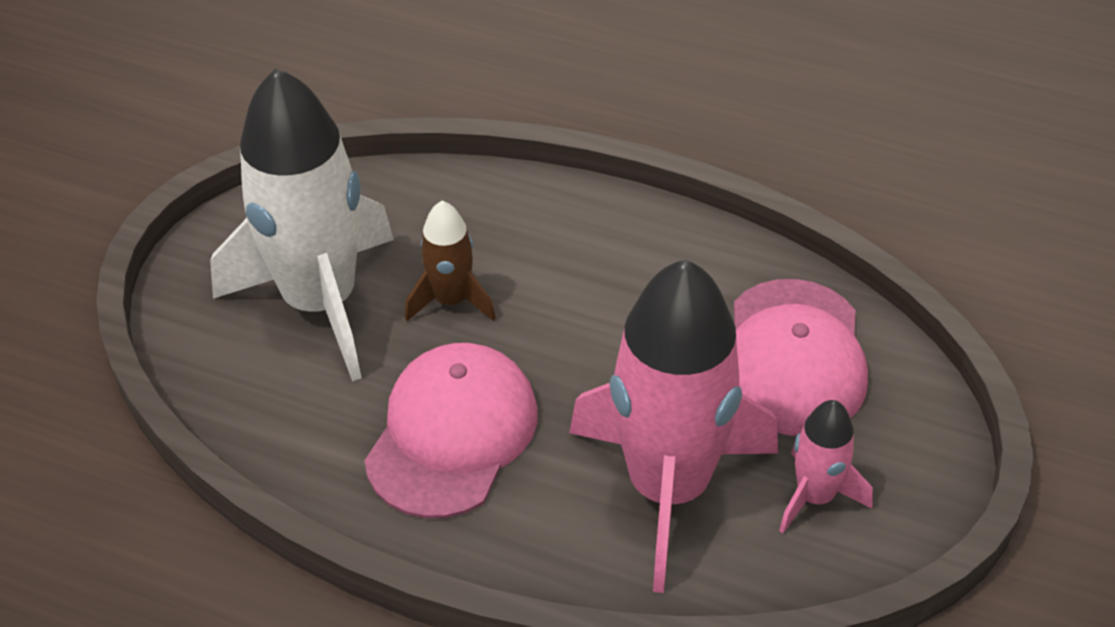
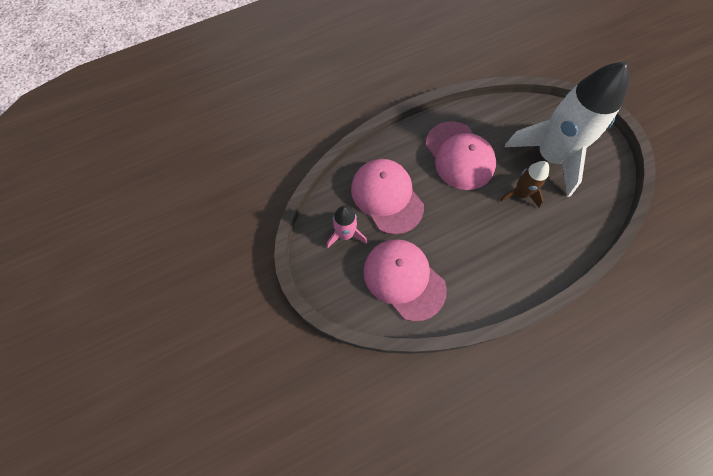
camera: 130 degrees right, 20 degrees up
pink rocket [569,259,778,593] -> pink cap [351,159,424,234]

